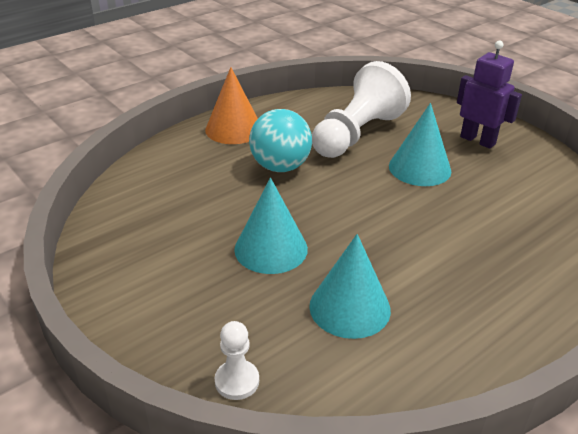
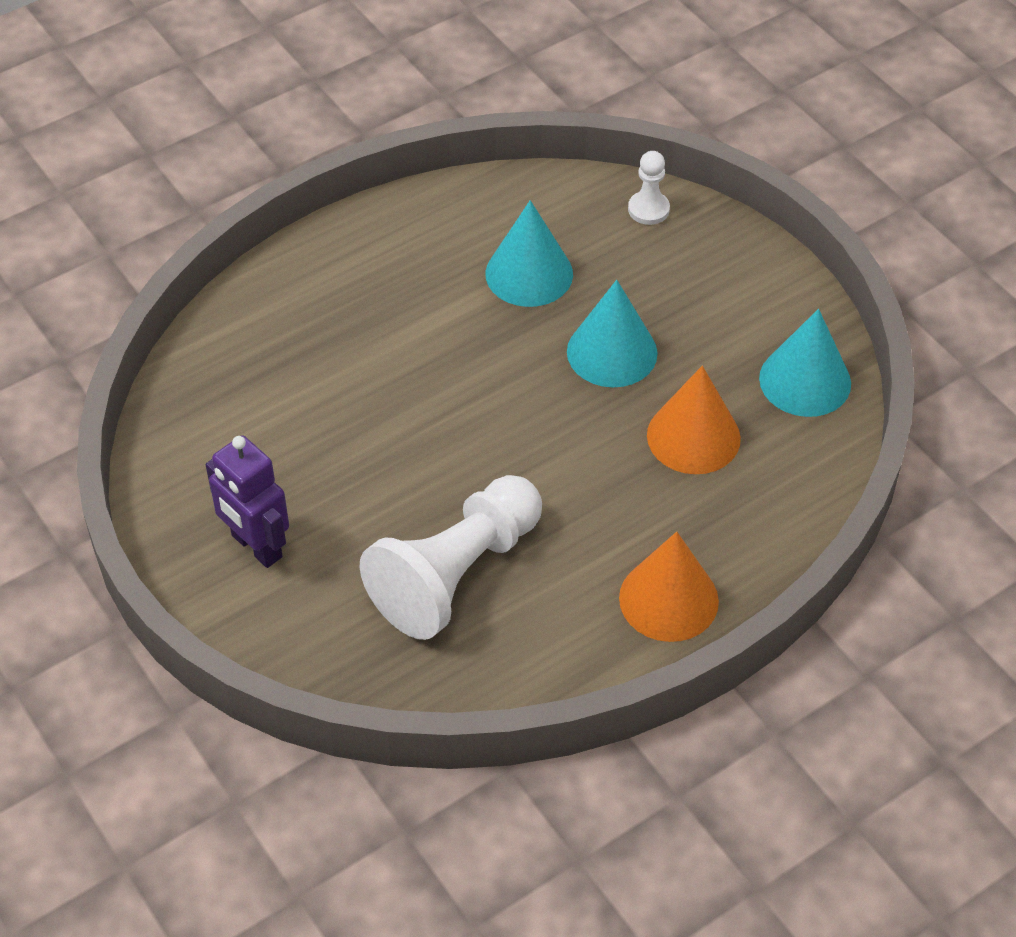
camera: 175 degrees left, 15 degrees up
turquoise ball [249,109,312,172] -> none
turquoise cone [389,103,451,186] -> turquoise cone moved to [759,309,851,417]
none -> orange cone [647,366,741,474]

